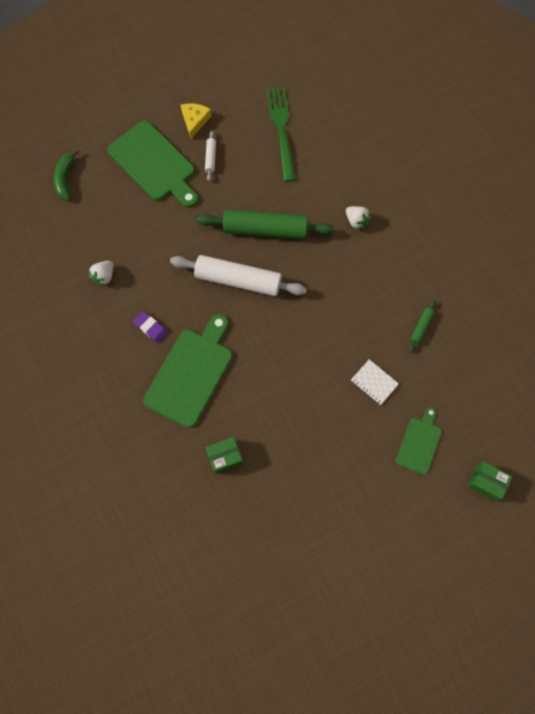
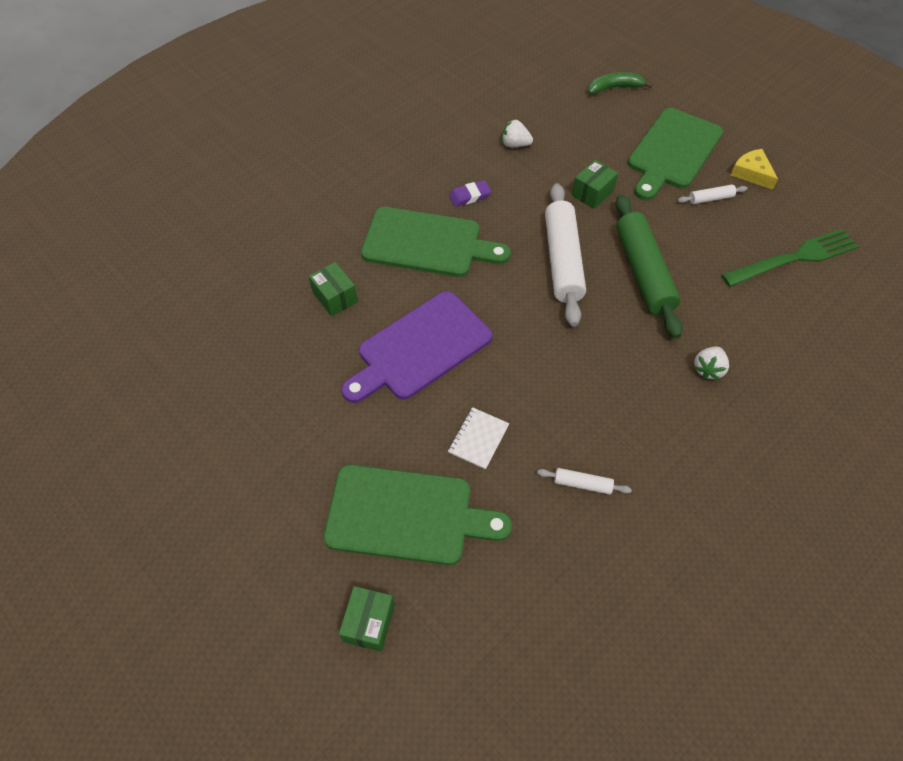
camera: 75 degrees right, 15 degrees down
purple eraser [133,311,168,343] -> purple eraser turned 45 degrees clockwise [449,180,492,207]
yellow cheese [181,103,212,138] -> yellow cheese turned 120 degrees counterclockwise [730,149,778,190]
green cutting board [396,407,442,475] -> green cutting board [323,465,512,565], size x1.81
green rolling pin [408,300,436,353] -> white rolling pin [537,468,632,495]
none -> purple cutting board [341,291,493,403]
none -> green box [572,160,618,209]

